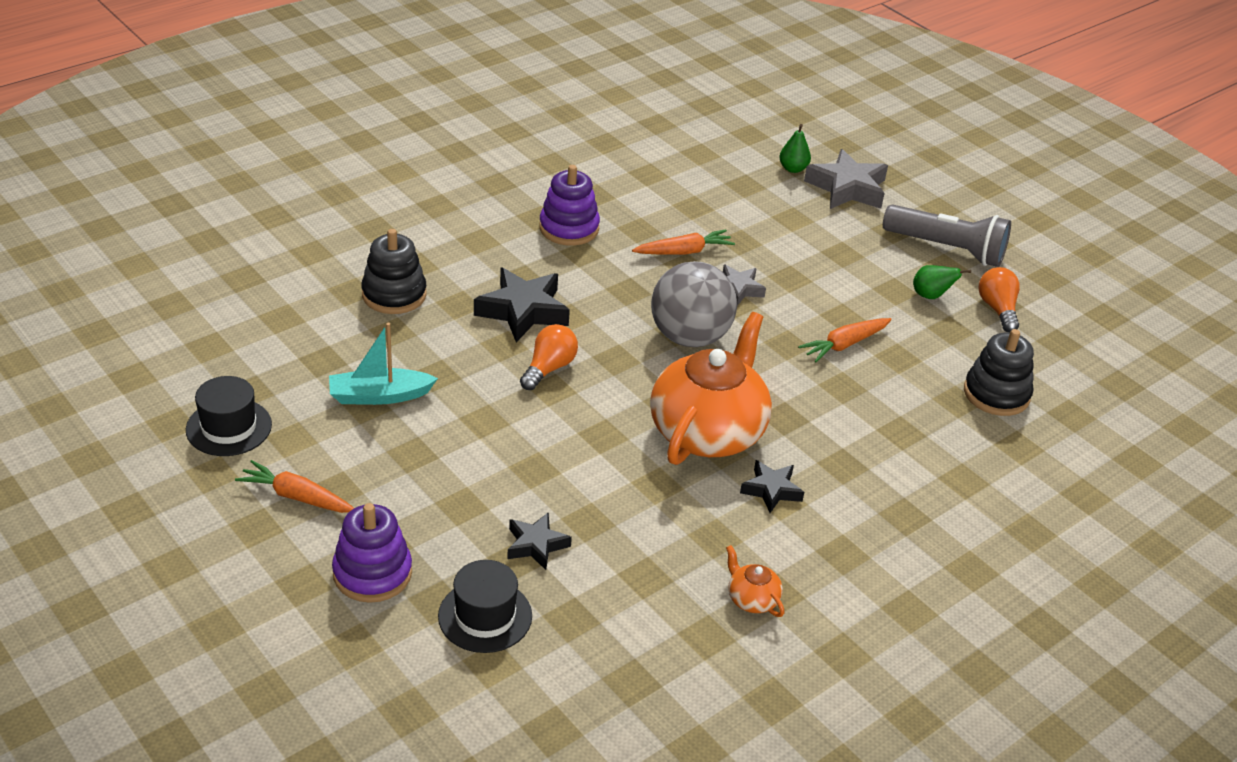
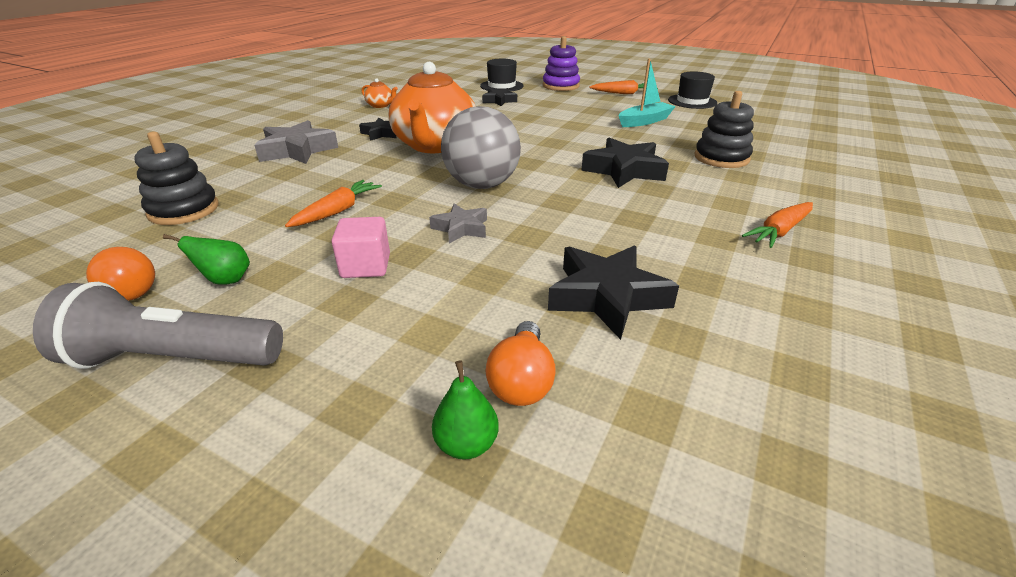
camera: 160 degrees right, 5 degrees down
orange light bulb [520,324,578,390] -> orange light bulb moved to [485,321,556,406]
purple stacking toy [539,165,600,246] -> none
orange carrot [632,229,735,255] -> orange carrot moved to [742,202,813,248]
grey star [804,149,888,209] -> grey star moved to [254,120,338,164]
none -> pink cube [331,217,390,278]
none -> black star [548,245,679,340]

